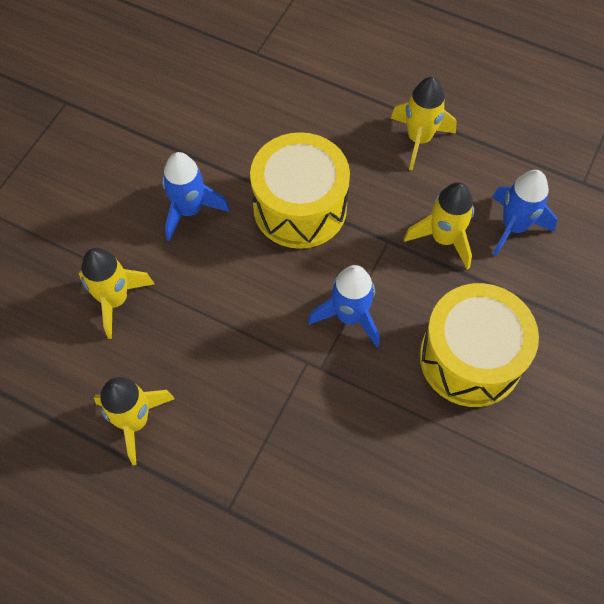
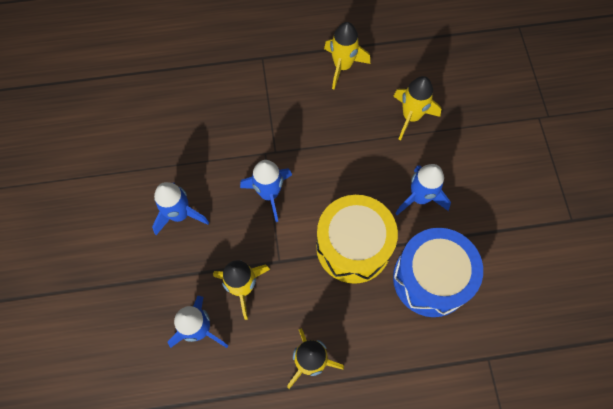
camera: 145 degrees right, 5 degrees up
yellow drum [420,283,539,407] -> blue rocket [152,182,209,235]
none -> blue drum [393,228,483,317]

